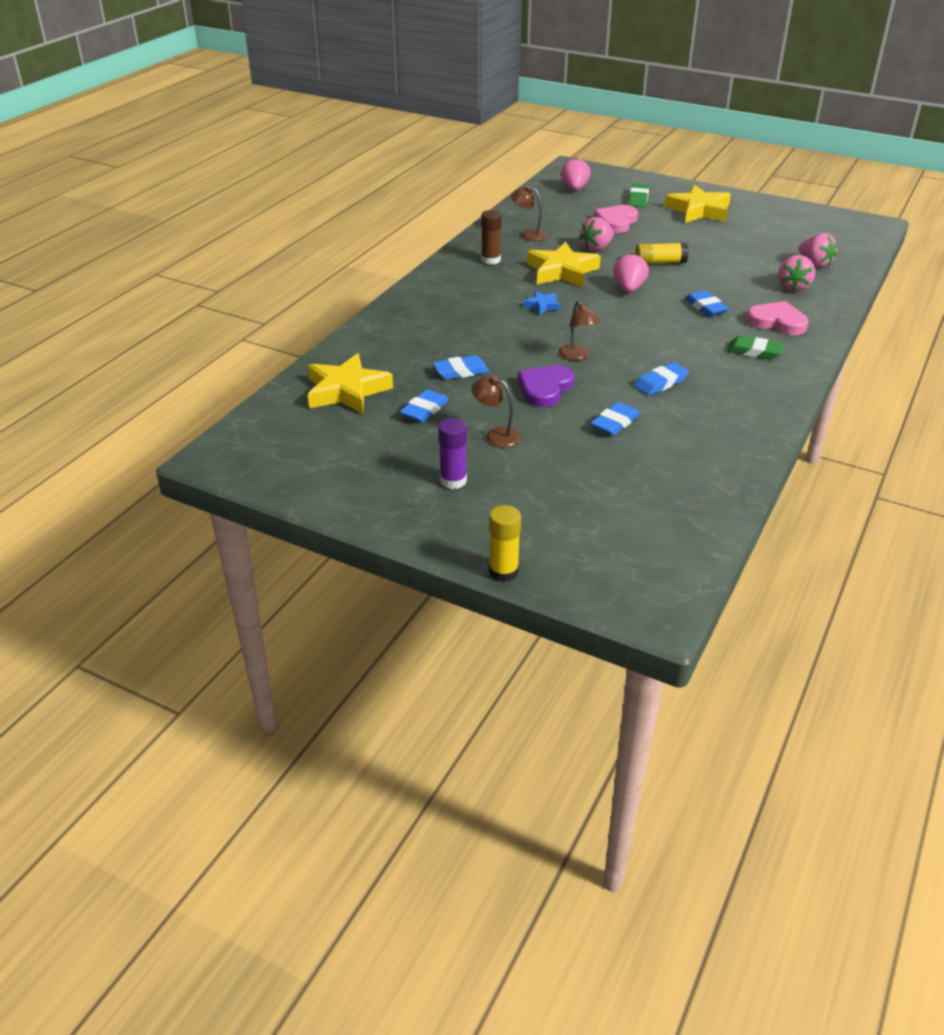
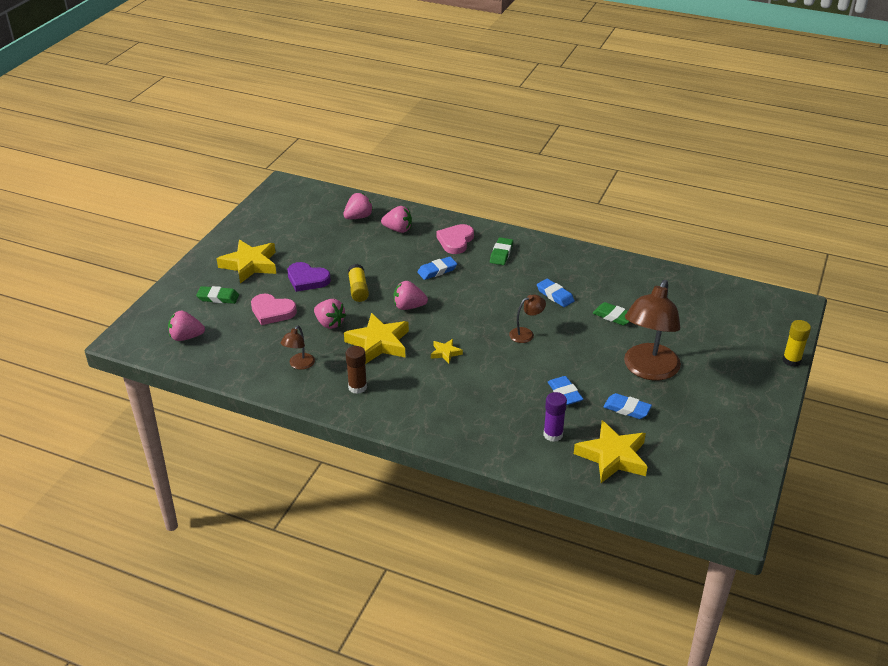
camera: 95 degrees left, 0 degrees up
purple glue stick [438,418,467,489] -> purple glue stick moved to [543,392,567,442]
brown lamp [472,376,521,448] -> brown lamp [624,280,681,381], size x2.21
purple heart [518,365,574,407] -> purple heart moved to [287,262,331,292]
blue star [523,291,561,315] -> yellow star [431,339,463,364]
blue eraser [591,402,640,436] -> green eraser [593,302,630,325]

